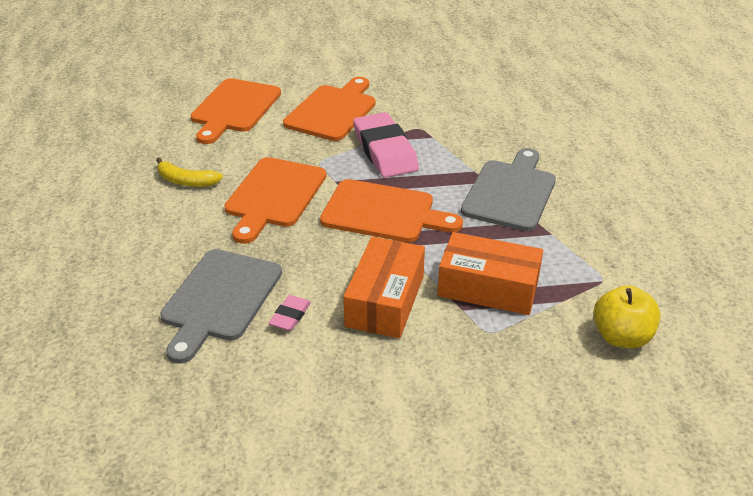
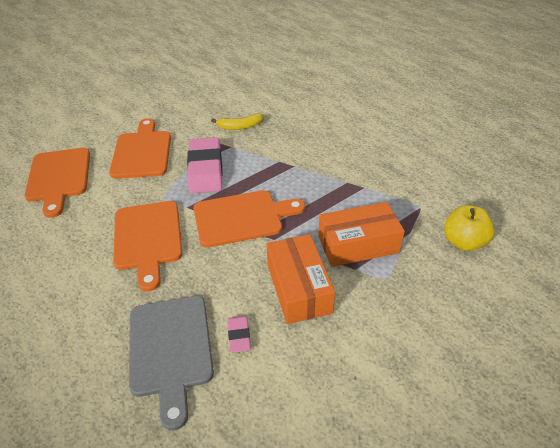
camera: 30 degrees left, 5 degrees up
yellow banana [156,157,223,187] -> yellow banana moved to [211,113,264,130]
pink eraser [353,112,419,178] -> pink eraser turned 45 degrees clockwise [187,137,223,193]
grey cutting board [461,148,556,231] -> none

